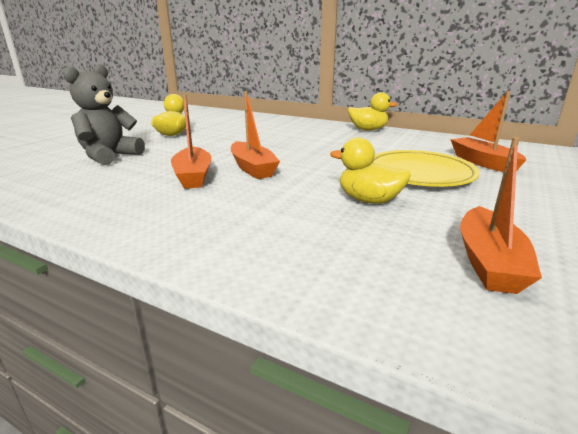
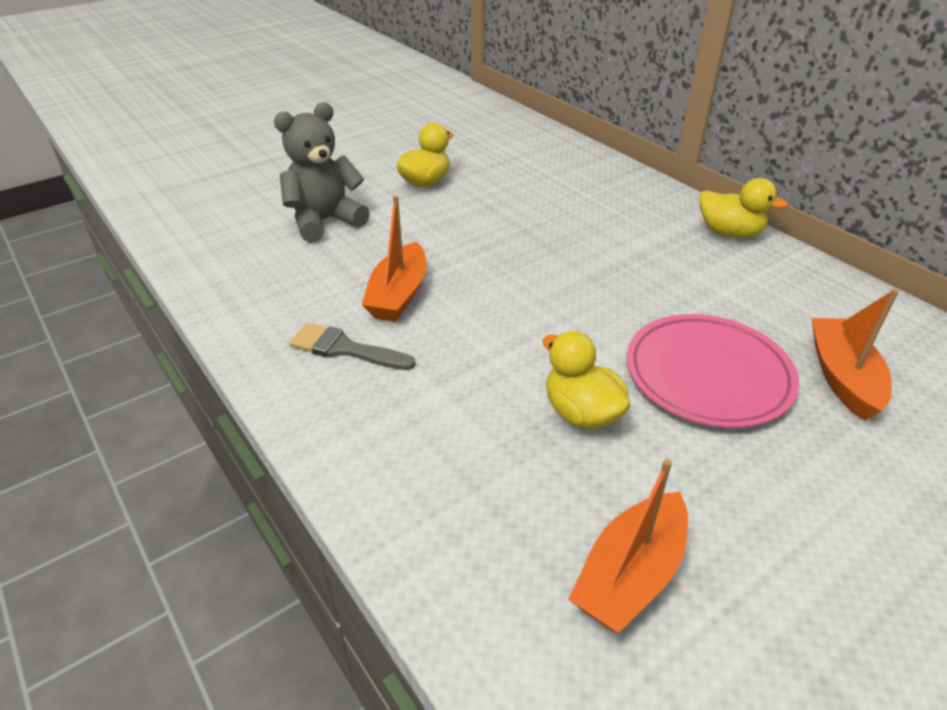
camera: 25 degrees right, 15 degrees up
orange boat [231,91,280,179] -> none
yellow plate [372,150,480,187] -> pink plate [627,314,799,428]
none -> grey brush [289,323,416,370]

